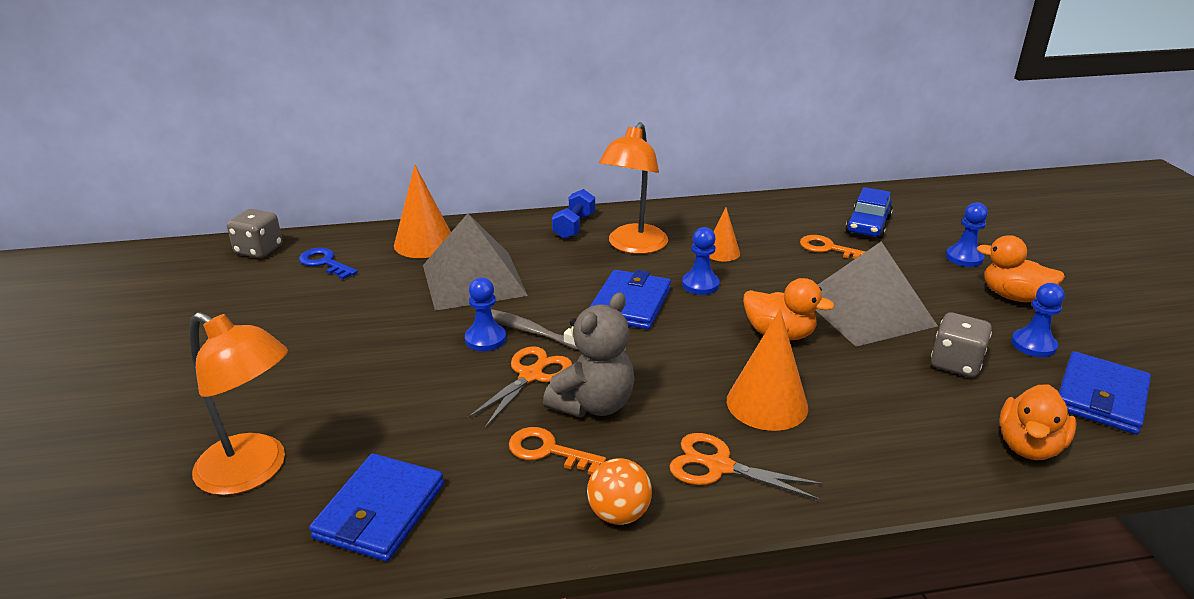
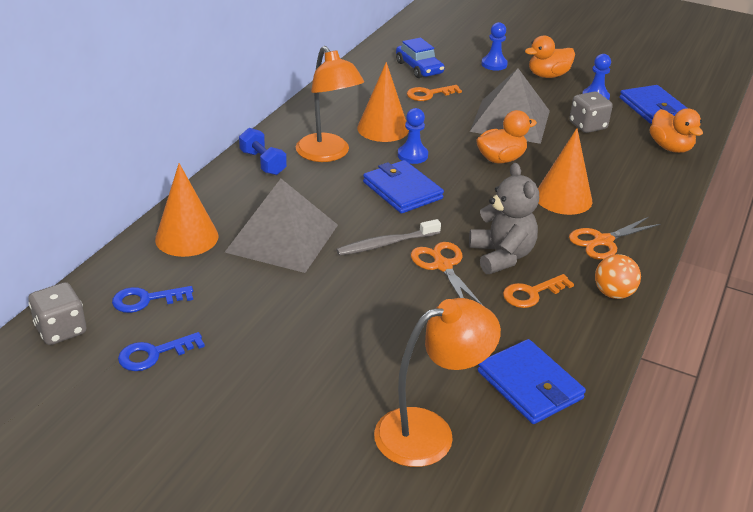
camera: 55 degrees left, 5 degrees up
blue pawn [465,278,506,351] -> none
orange cone [709,207,740,262] -> orange cone [357,62,409,142], size x1.70
none -> blue key [118,332,205,371]

